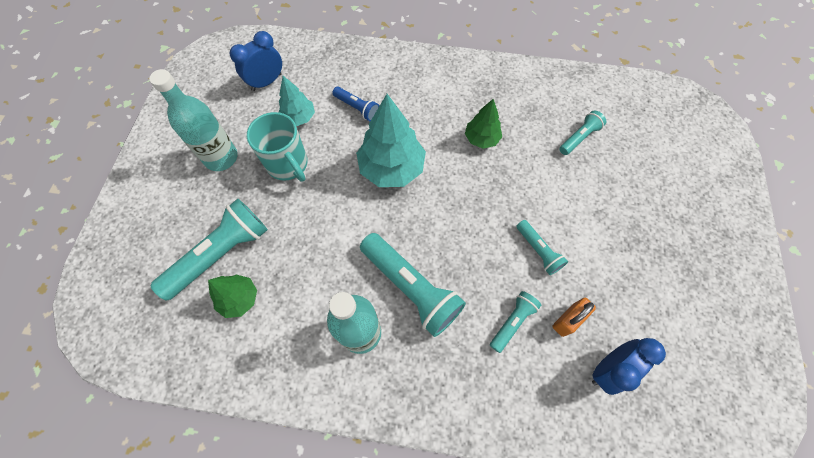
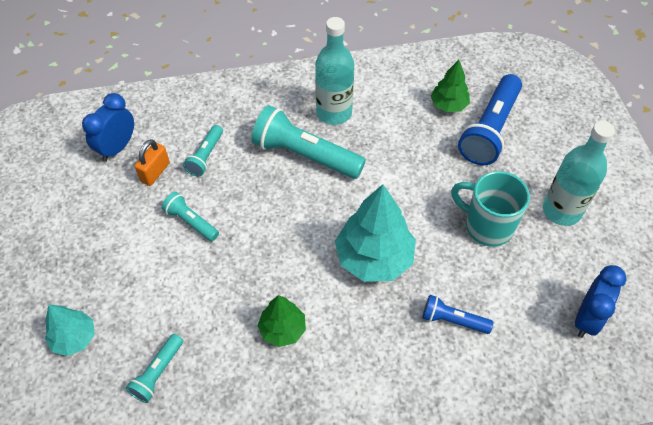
camera: 160 degrees right, 10 degrees down
turquoise flashlight [151,199,268,301] -> blue flashlight [458,74,522,165]
turquoise tree [279,76,315,126] -> turquoise tree moved to [45,305,95,356]

